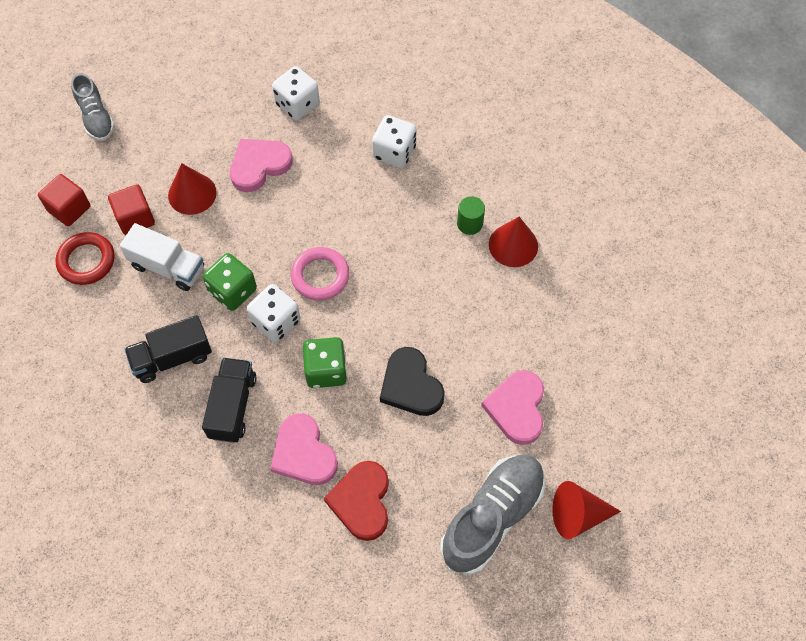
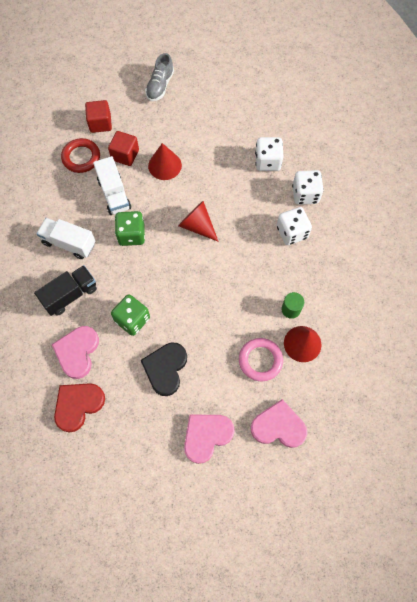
camera: 45 degrees right, 5 degrees up
black truck [124,315,212,383] -> white truck [36,218,95,259]
pink heart [230,139,293,192] -> pink heart moved to [251,399,307,448]
white dice [247,284,300,342] -> white dice moved to [292,170,324,205]
pink ring [291,247,349,300] -> pink ring moved to [239,338,283,381]
grey shoe [440,455,545,575] -> none
red cone [552,481,621,539] -> red cone moved to [178,201,219,242]

